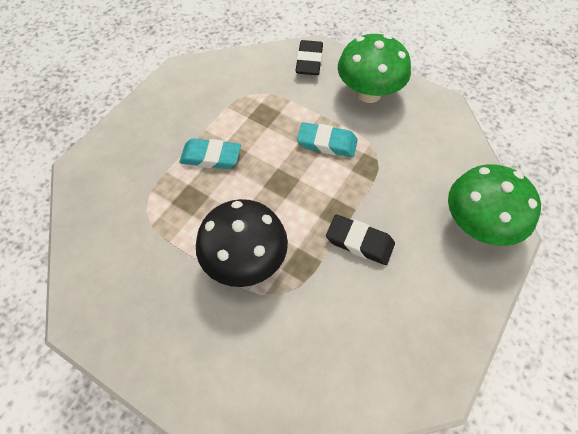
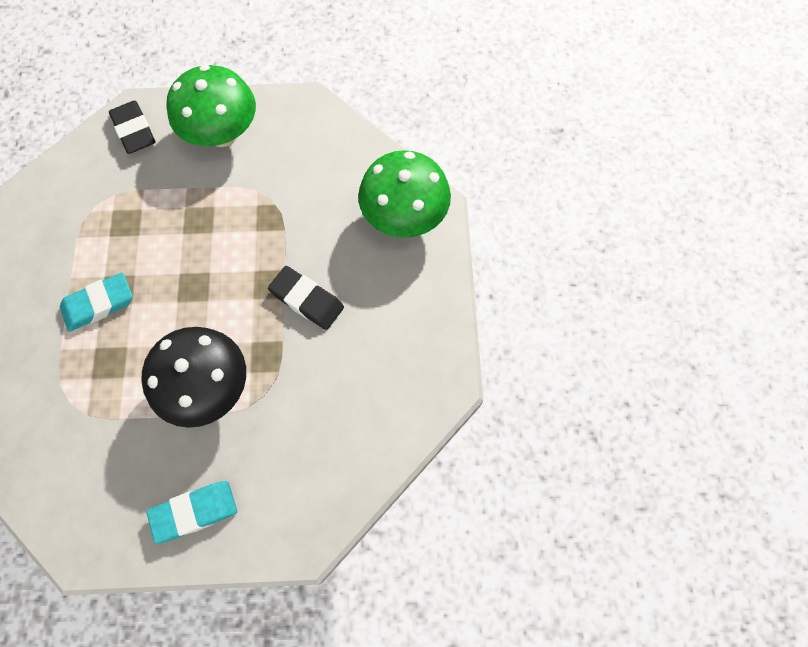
camera: 35 degrees left, 10 degrees up
turquoise eraser [297,122,357,157] -> turquoise eraser moved to [147,481,237,544]
black eraser [326,214,395,265] -> black eraser turned 45 degrees clockwise [268,266,344,330]

